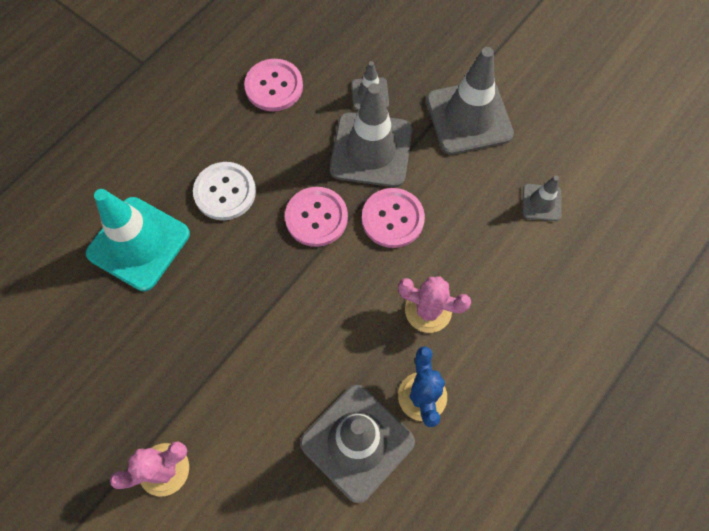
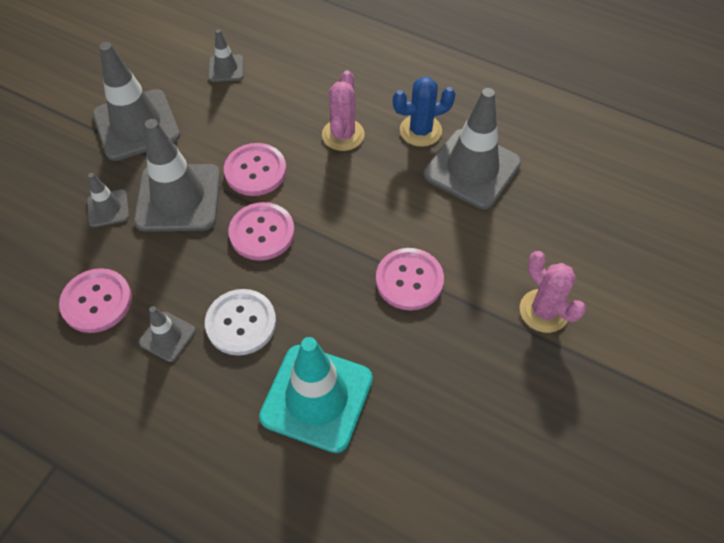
camera: 100 degrees left, 10 degrees down
none -> grey traffic cone [139,306,196,362]
none -> pink button [376,248,444,310]

